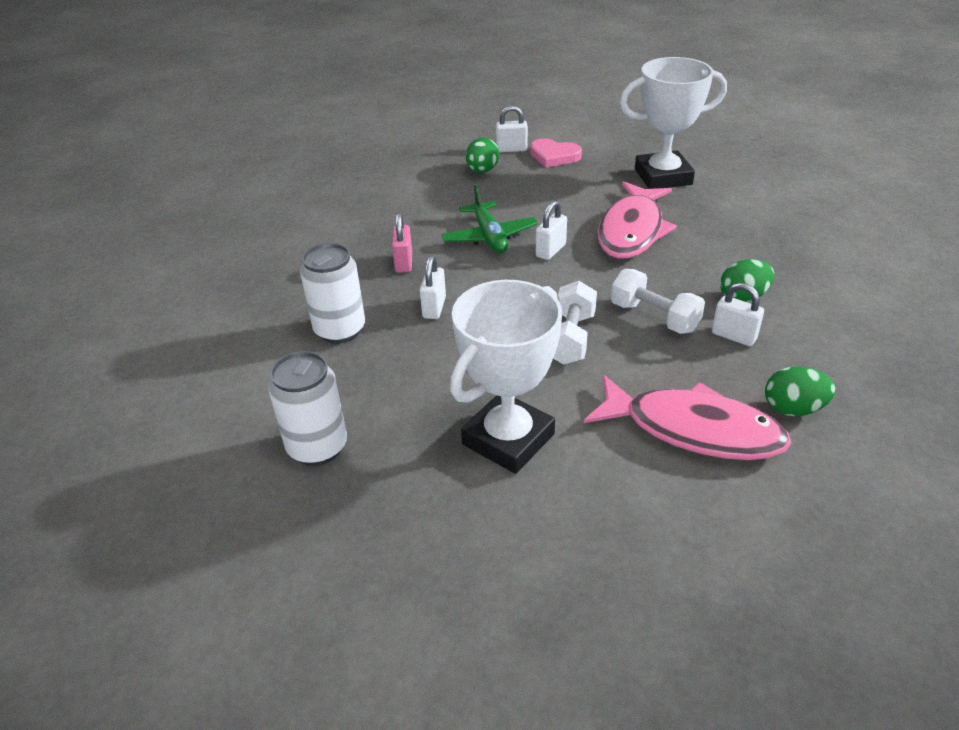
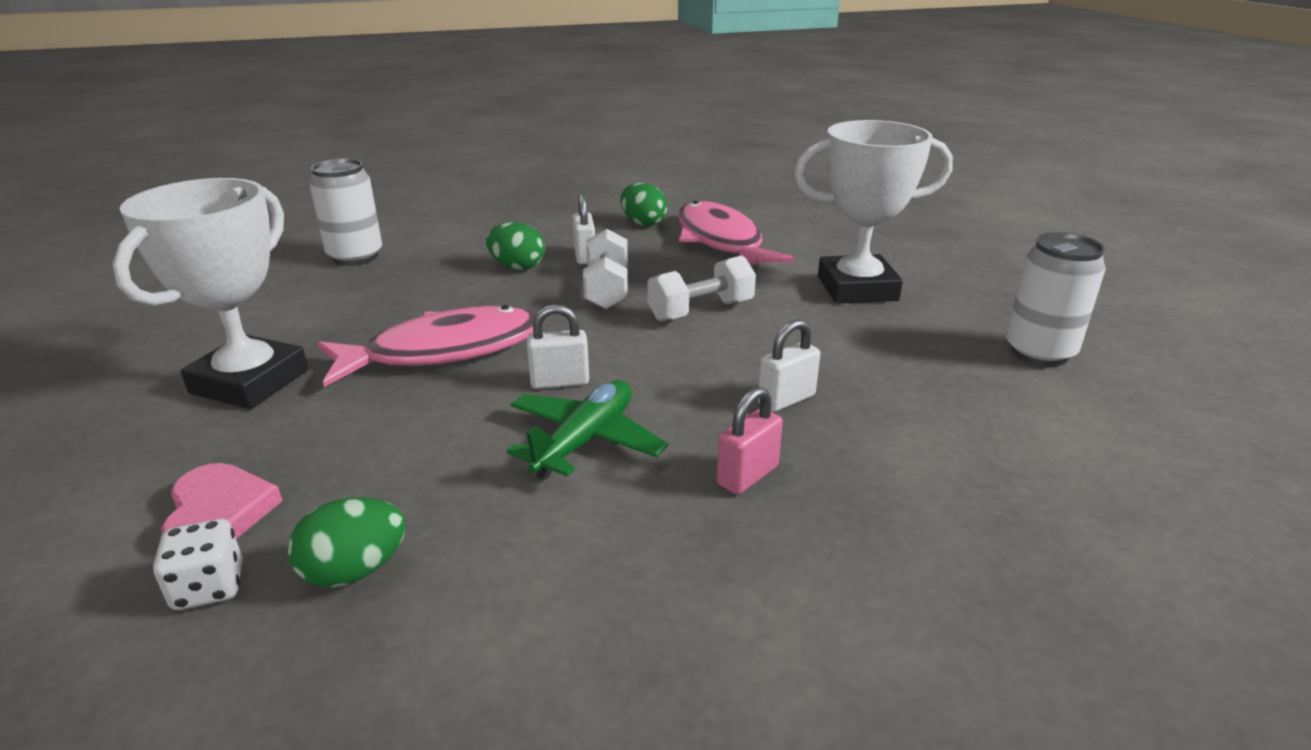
camera: 135 degrees left, 10 degrees down
white can [300,243,365,344] -> white can moved to [310,159,382,266]
white padlock [496,105,528,152] -> white dice [153,519,243,610]
white trophy [620,57,727,189] -> white trophy turned 75 degrees clockwise [113,178,308,409]

